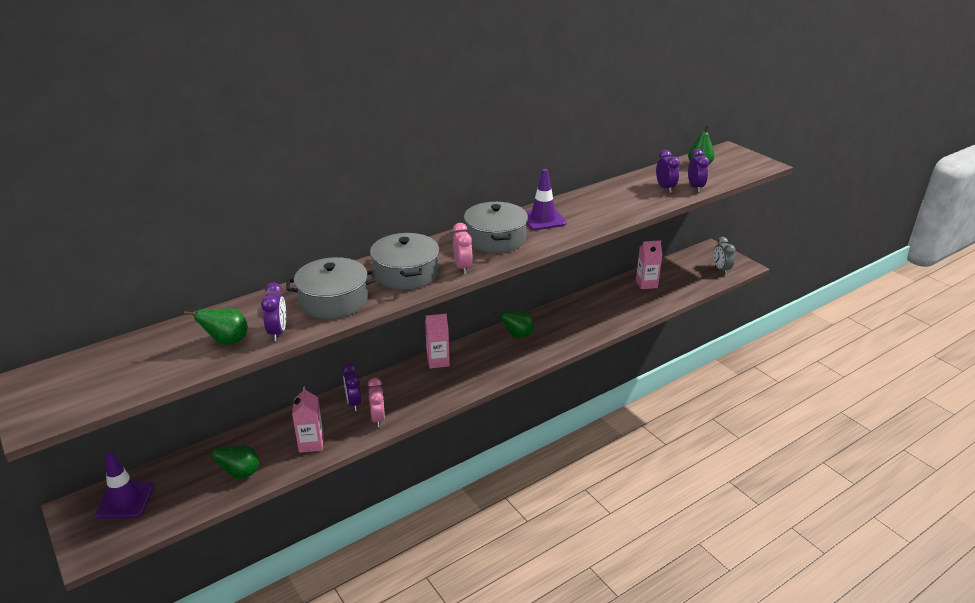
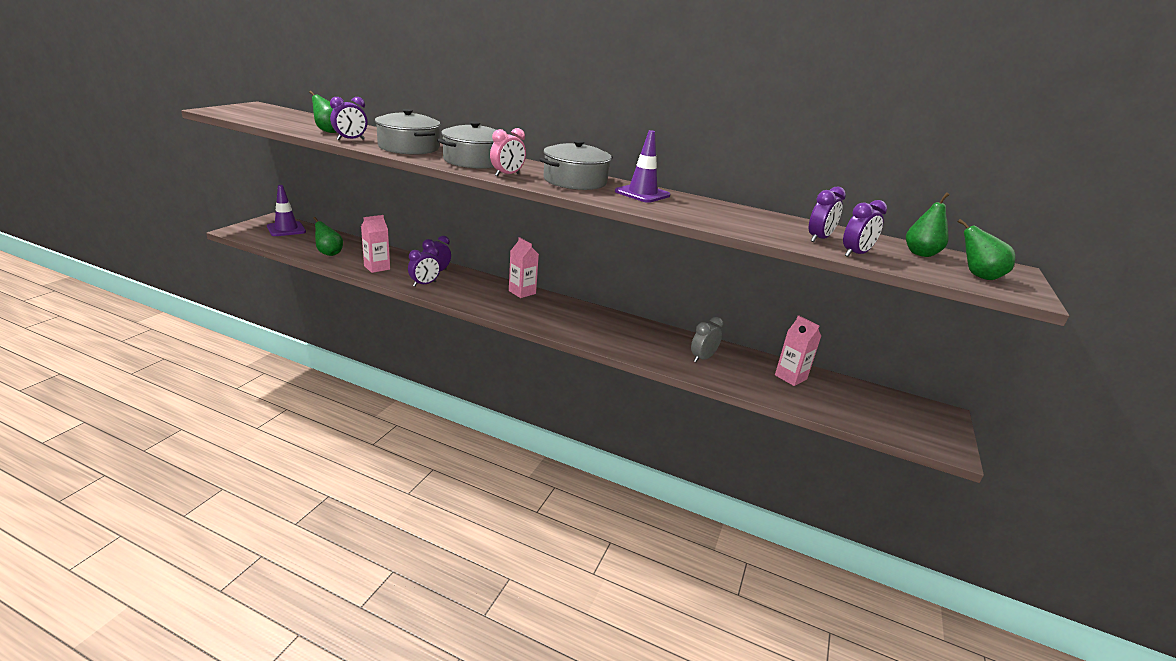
camera: 55 degrees right, 5 degrees down
pink clock [368,378,385,427] -> purple clock [408,247,441,287]
green pear [494,312,534,338] -> green pear moved to [958,219,1015,280]
grey clock [714,237,735,275] -> grey clock moved to [691,317,724,362]

